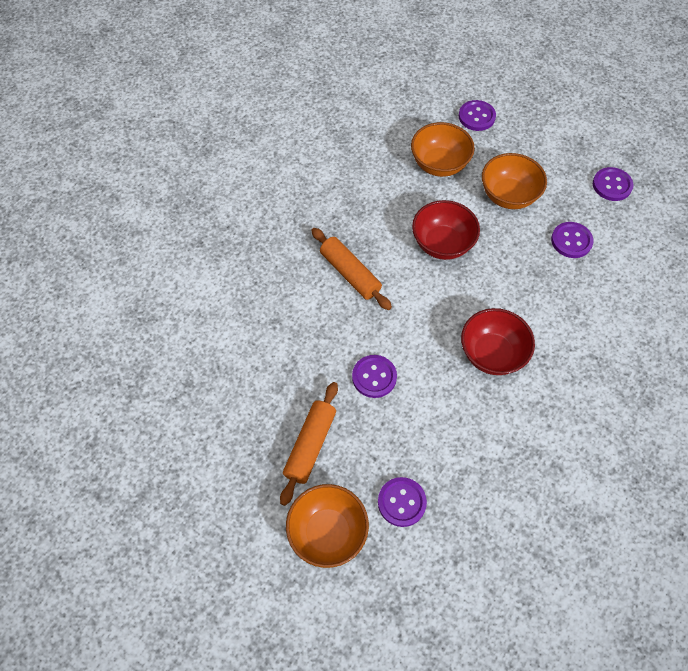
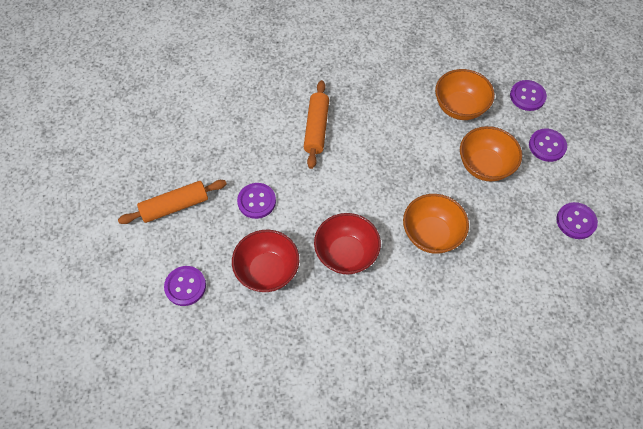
camera: 45 degrees right, 0 degrees up
orange bowl [286,484,369,568] -> orange bowl moved to [403,194,469,254]
red bowl [412,200,480,260] -> red bowl moved to [232,230,299,292]
purple button [551,222,594,258] -> purple button moved to [529,129,567,162]

